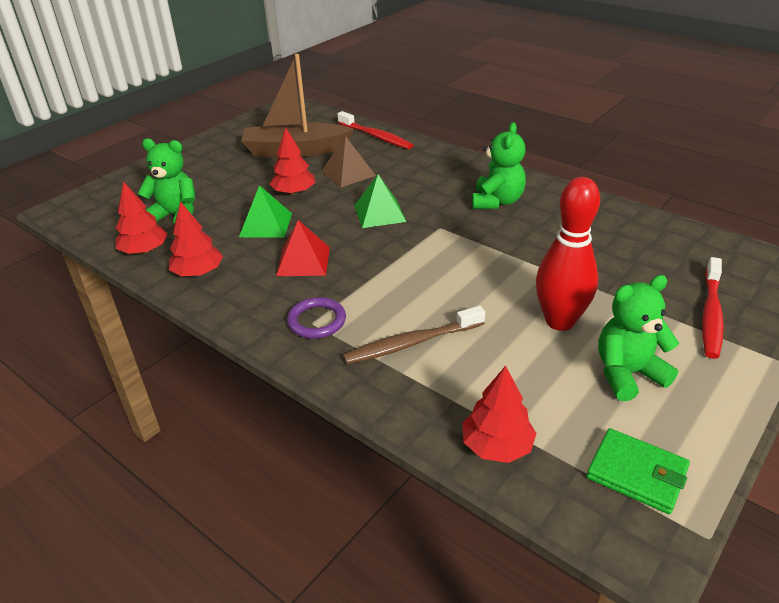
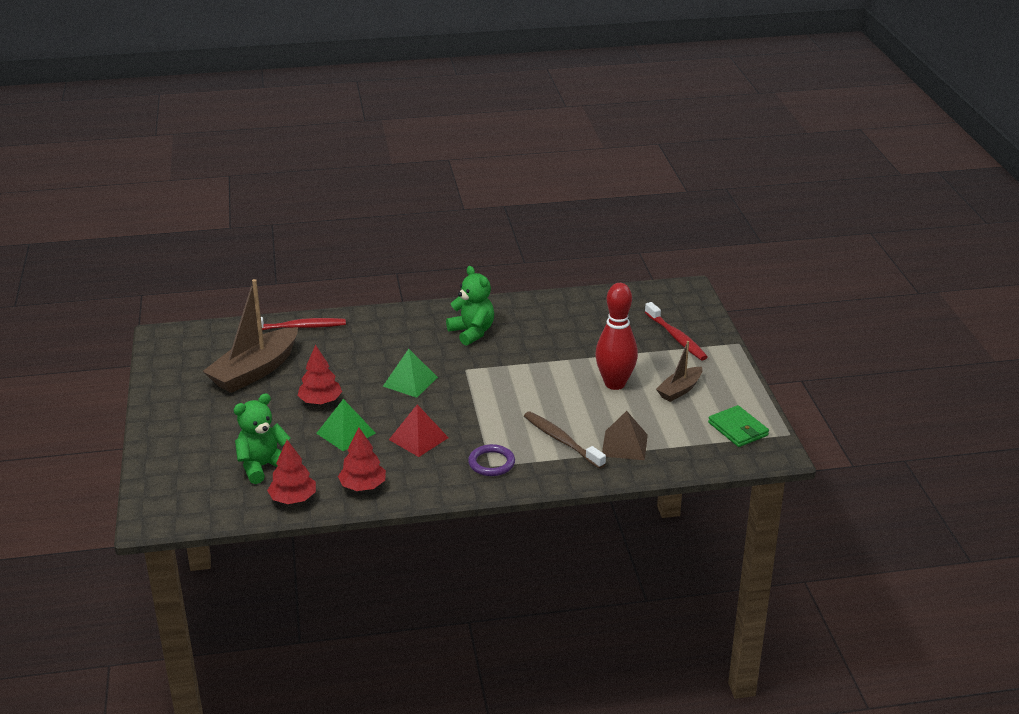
camera: 50 degrees left, 5 degrees down
brown pyramid [321,136,376,187] -> brown pyramid moved to [602,411,648,460]
brown toothbrush [343,306,485,364] -> brown toothbrush turned 120 degrees clockwise [524,412,606,469]
red tree [462,365,537,463] -> none
green wallet [586,428,690,514] -> green wallet turned 75 degrees clockwise [708,405,769,447]
green teddy bear [598,275,679,401] -> brown boat [656,341,702,402]

